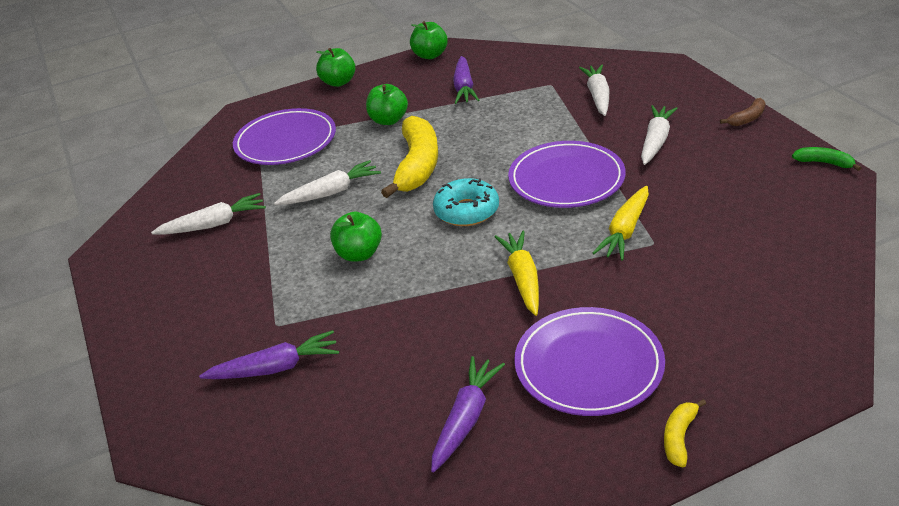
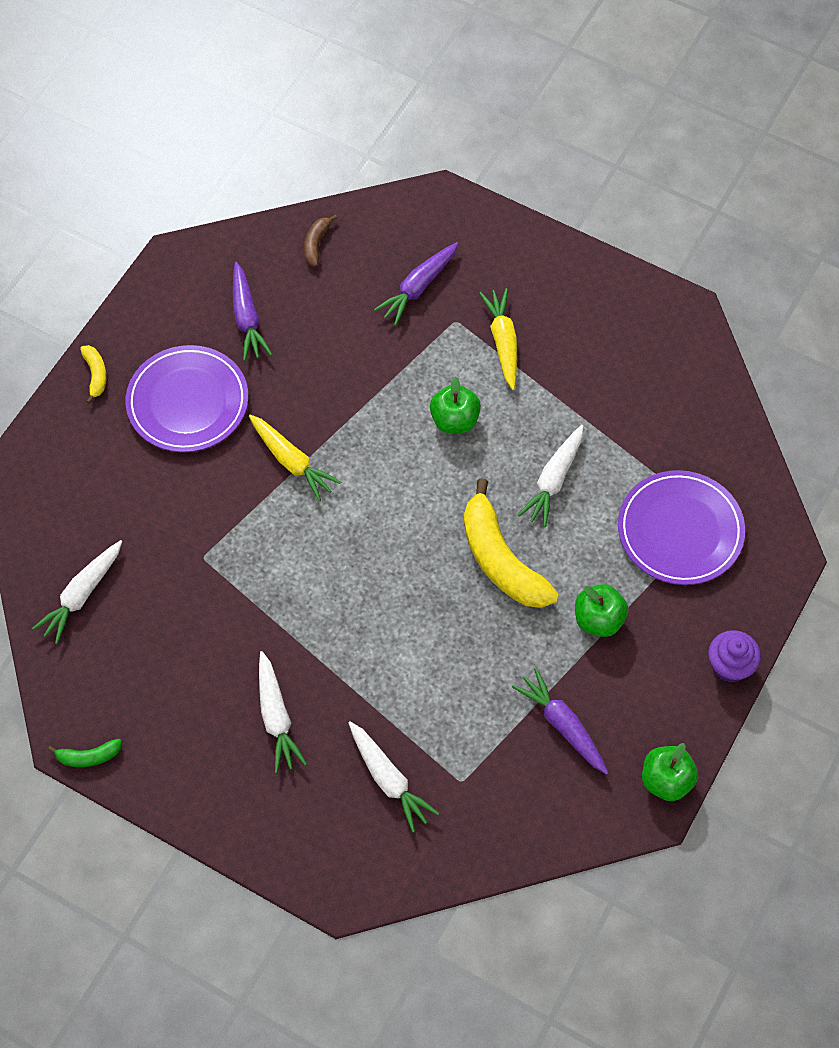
camera: 140 degrees right, 25 degrees up
white carrot [151,193,266,234] -> white carrot moved to [32,540,122,644]
green apple [316,48,356,87] -> purple cupcake [708,630,761,682]
turquoise donut [433,178,499,226] -> none
purple plate [508,141,626,208] -> none
yellow carrot [593,186,649,260] -> yellow carrot moved to [479,288,517,390]
brown banana [720,98,766,126] -> brown banana moved to [304,215,337,267]

